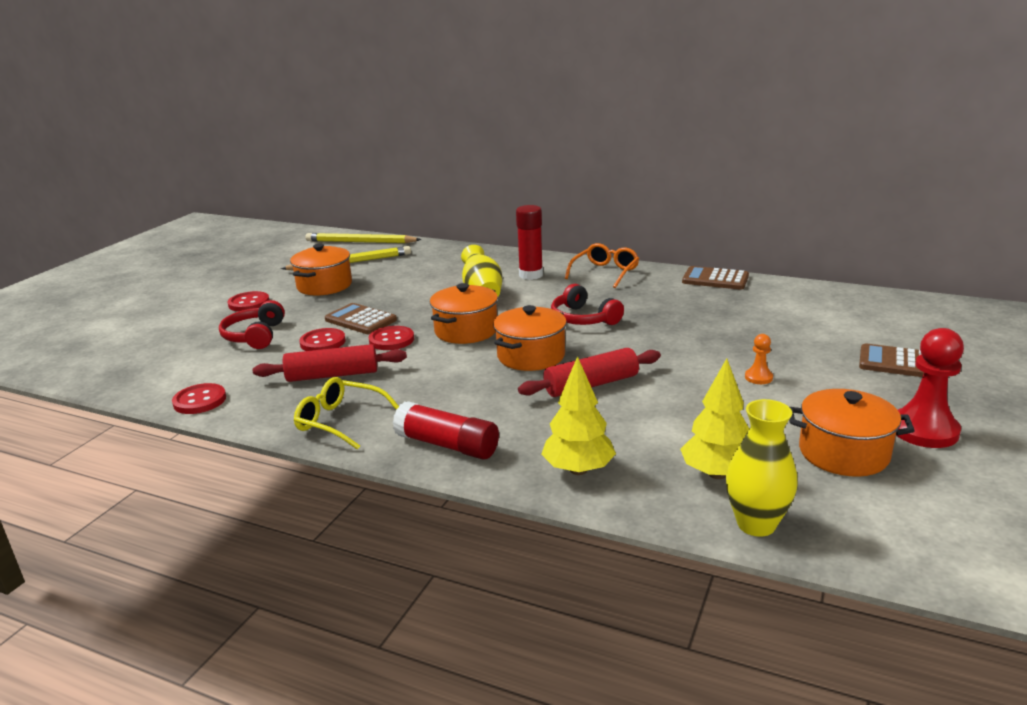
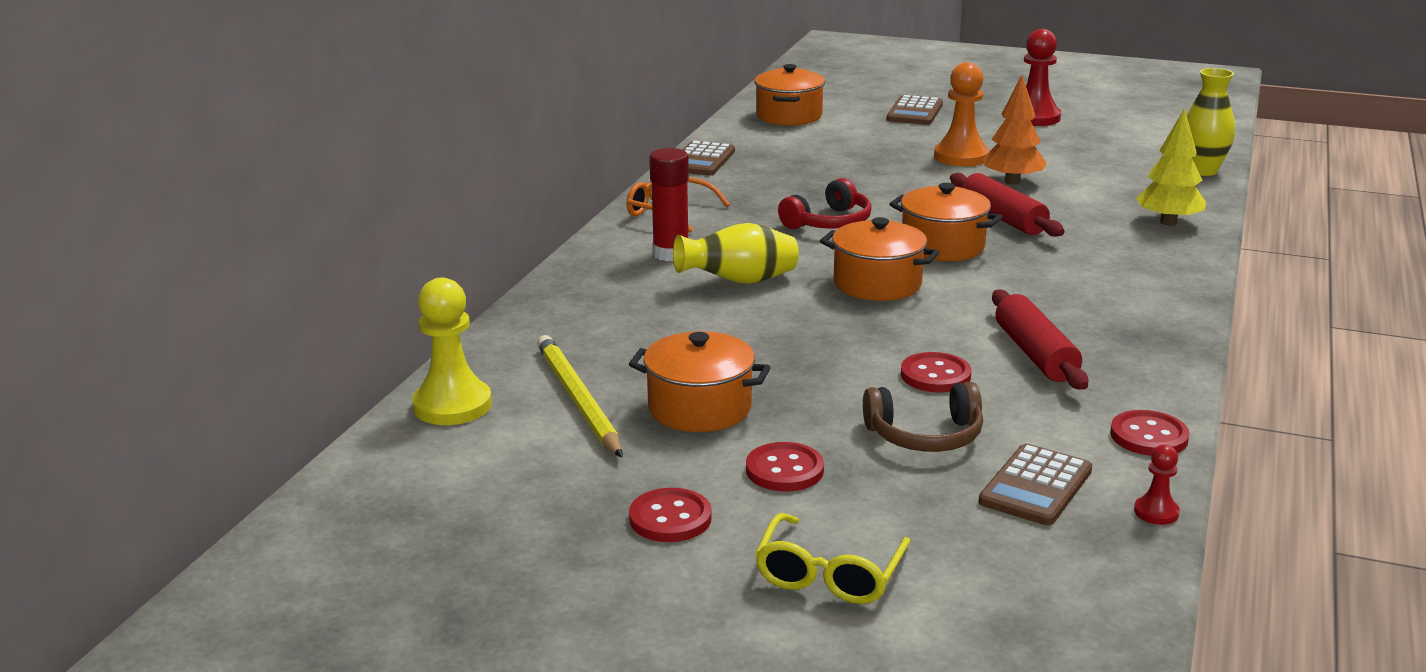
camera: 95 degrees left, 0 degrees up
red headphones [219,300,285,349] -> brown headphones [863,382,983,452]
yellow glasses [294,377,399,450] -> yellow glasses moved to [755,513,911,604]
yellow pencil [305,233,421,243] -> yellow pawn [412,277,492,425]
brown calculator [325,303,397,334] -> brown calculator moved to [979,444,1092,526]
red button [369,326,414,350] -> red button moved to [629,488,712,542]
red glue stick [393,401,499,460] -> none
yellow tree [680,358,749,479] -> none
orange pawn [745,334,773,384] -> orange pawn [934,62,989,166], size x2.05
orange pot [789,389,915,477] -> orange pot moved to [754,64,825,126]
none -> orange tree [982,75,1047,185]
none -> red pawn [1134,444,1180,525]

